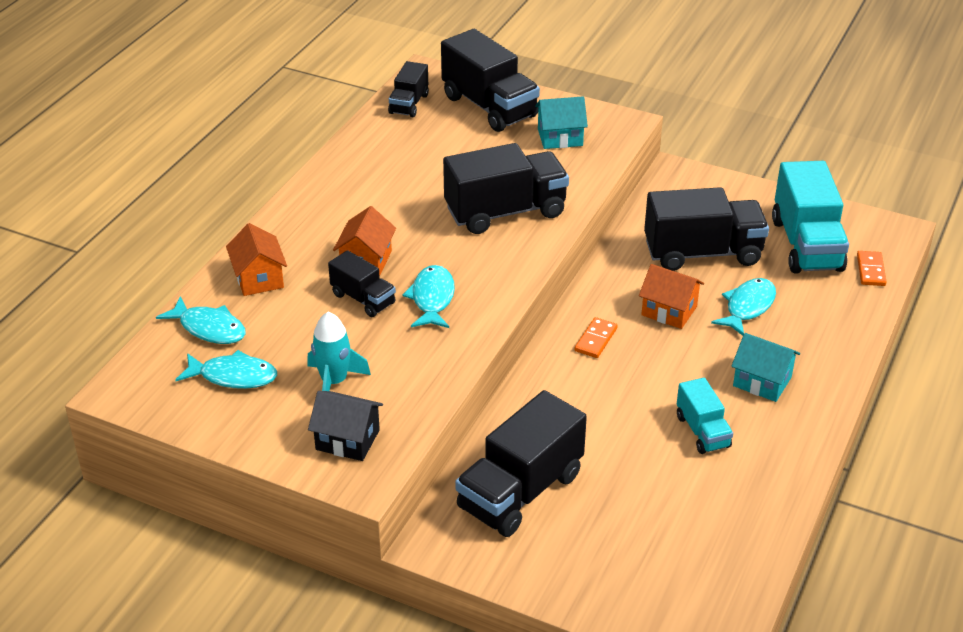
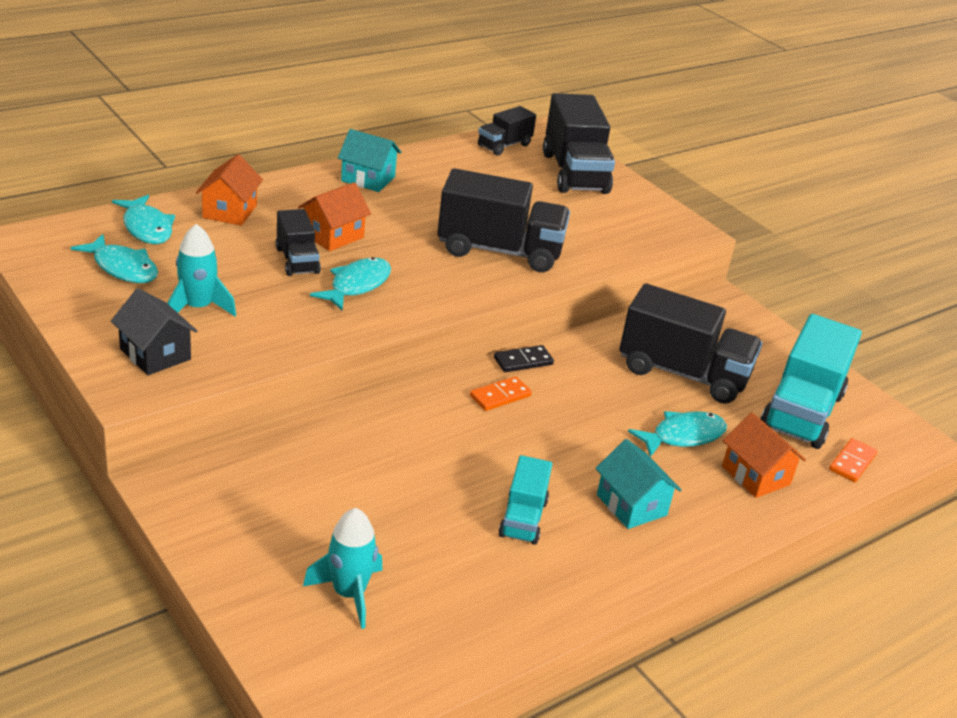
camera: 25 degrees right, 5 degrees down
black truck [455,390,587,537] -> none
turquoise house [535,96,588,149] -> turquoise house moved to [338,129,401,192]
orange house [639,264,704,329] -> orange house moved to [722,412,806,498]
none -> turquoise rocket [303,508,382,629]
none -> black domino [494,345,554,372]

